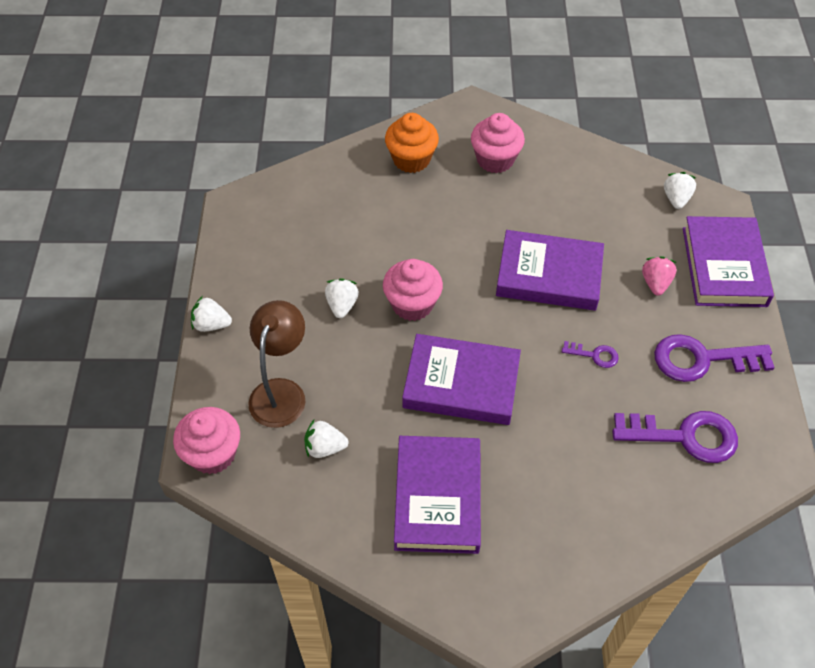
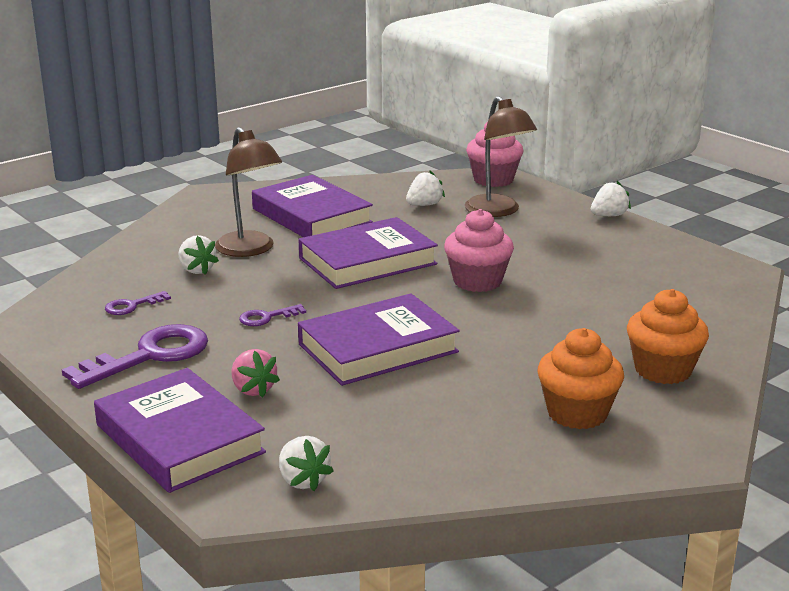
camera: 140 degrees right, 30 degrees down
white strawberry [325,279,359,318] -> white strawberry moved to [179,235,219,275]
pink cupcake [471,113,525,173] -> orange cupcake [538,328,624,429]
purple key [612,411,738,463] -> purple key [105,291,171,315], size x0.48
none -> brown lamp [215,127,282,257]

